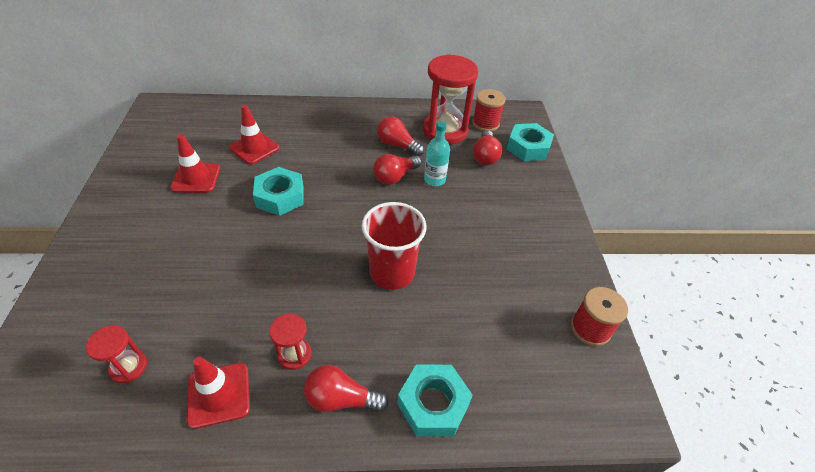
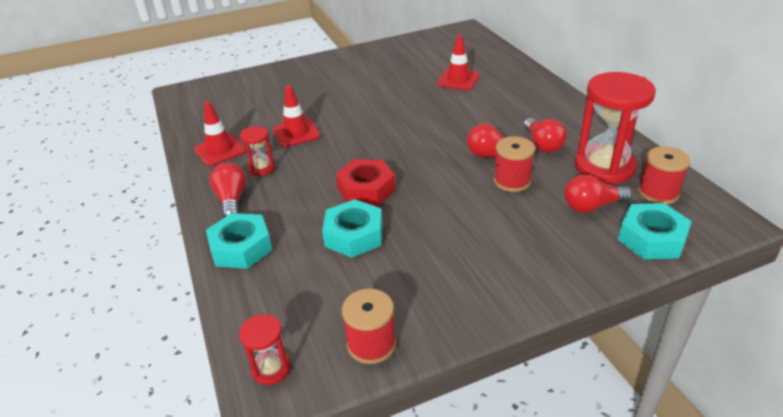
camera: 75 degrees right, 10 degrees down
red hourglass [86,325,147,383] -> red hourglass moved to [239,314,291,385]
red traffic cone [171,134,220,193] -> red traffic cone moved to [273,85,320,147]
turquoise nut [253,167,304,216] -> turquoise nut moved to [322,199,383,258]
red cup [362,202,426,290] -> red nut [336,159,396,206]
red light bulb [377,117,424,156] -> red light bulb turned 150 degrees clockwise [524,118,567,153]
turquoise bottle [424,121,450,186] -> red spool [493,136,535,192]

